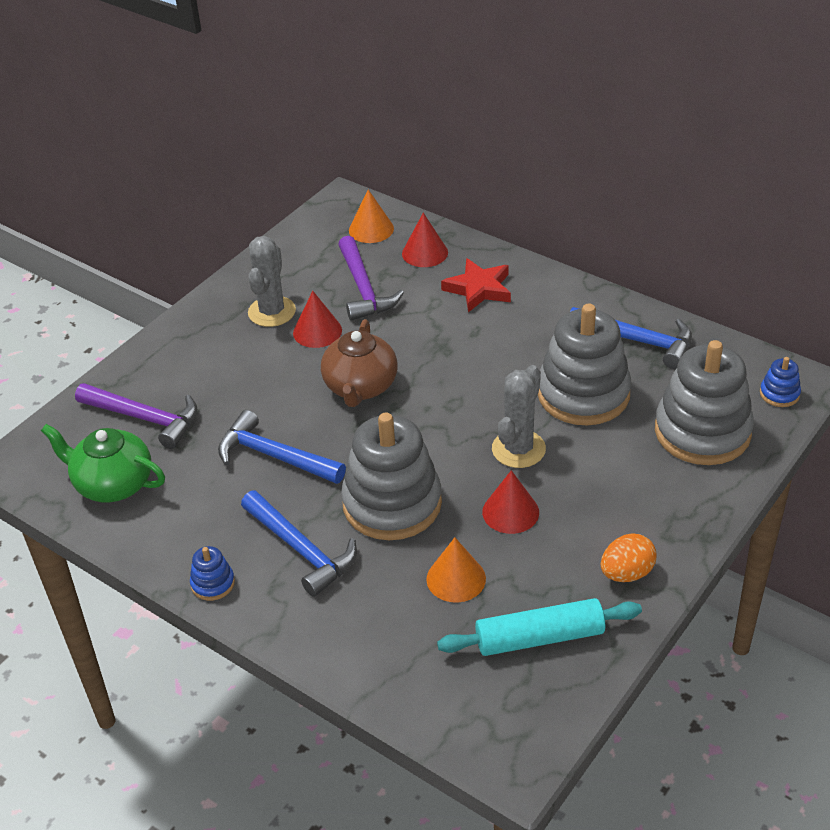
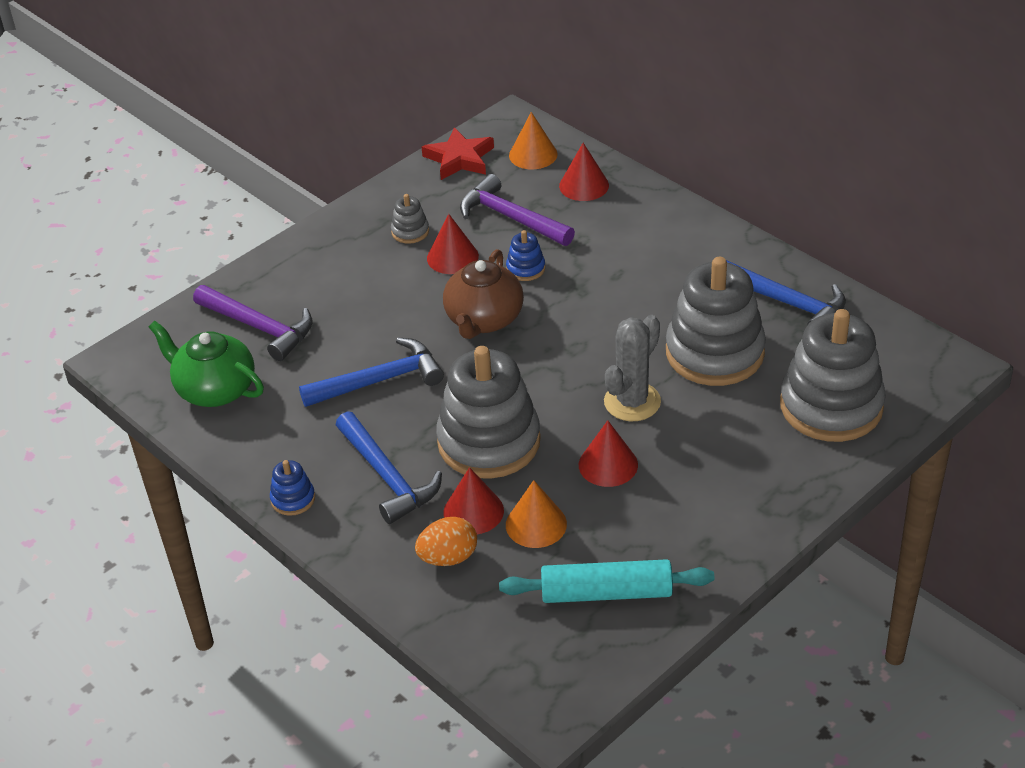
camera: 10 degrees right, 0 degrees up
blue hammer [218,410,346,484] -> blue hammer turned 120 degrees clockwise [299,338,444,407]
grey cactus [248,236,296,327] -> grey stacking toy [391,194,429,244]
purple hammer [338,236,404,321] -> purple hammer turned 135 degrees clockwise [460,174,575,246]
red star [441,258,511,312] -> red star moved to [422,127,494,180]
orange egg [601,534,656,582] -> orange egg moved to [415,517,477,566]
blue stacking toy [760,357,801,407] -> blue stacking toy moved to [506,230,545,281]
none -> red cone [443,467,504,534]

